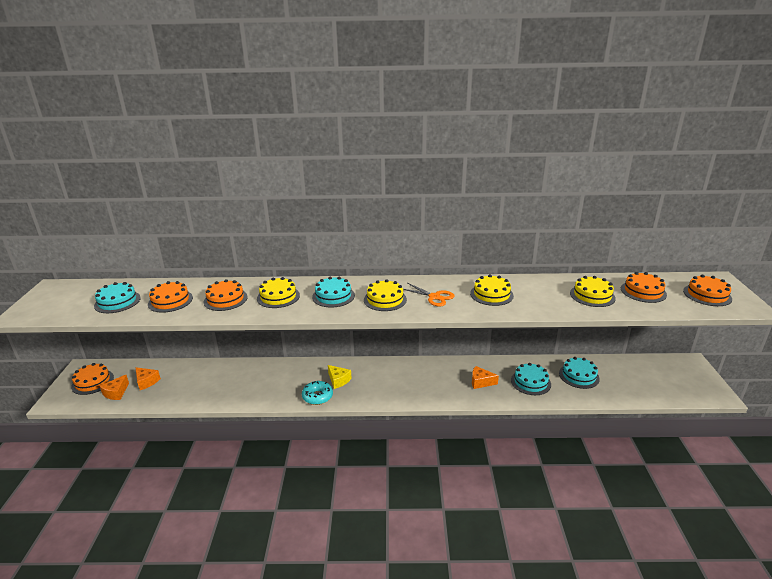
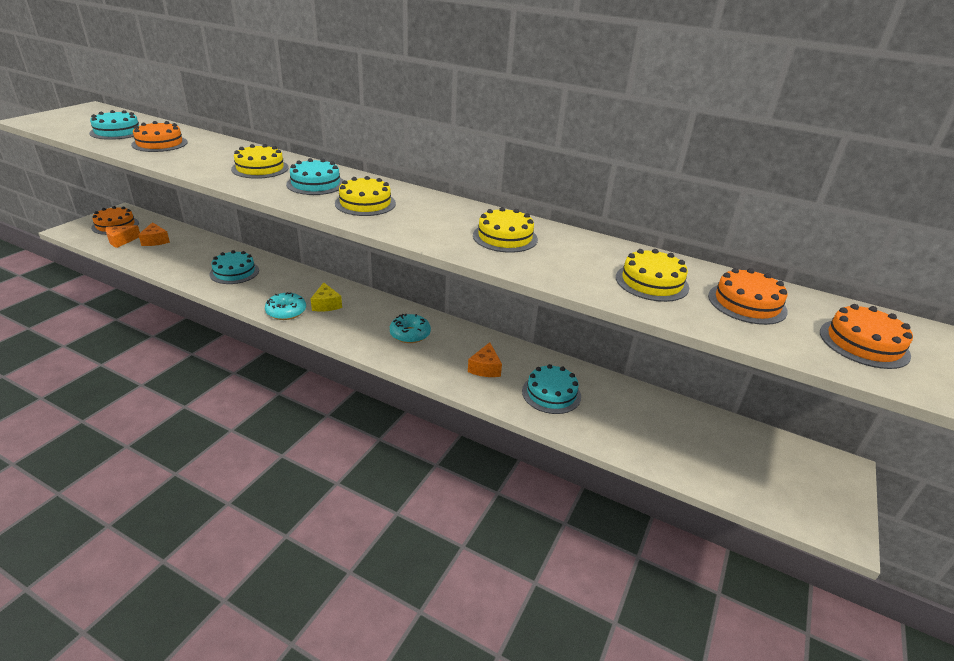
camera: 25 degrees right, 5 degrees up
orange cake [203,279,248,311] -> none
orange scissors [403,283,455,307] -> none
orange cheese [472,366,499,389] -> orange cheese turned 120 degrees counterclockwise [468,342,502,377]
turquoise cake [559,357,600,389] -> turquoise cake moved to [209,250,259,284]
none -> turquoise donut [390,314,431,343]

